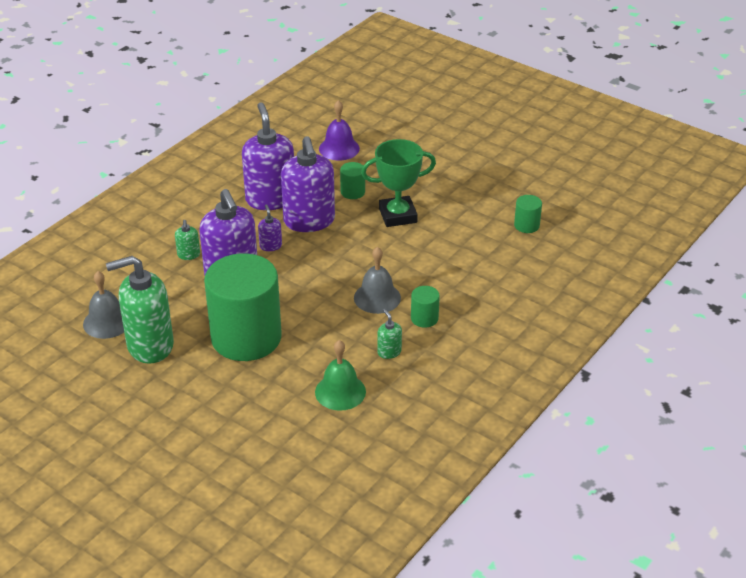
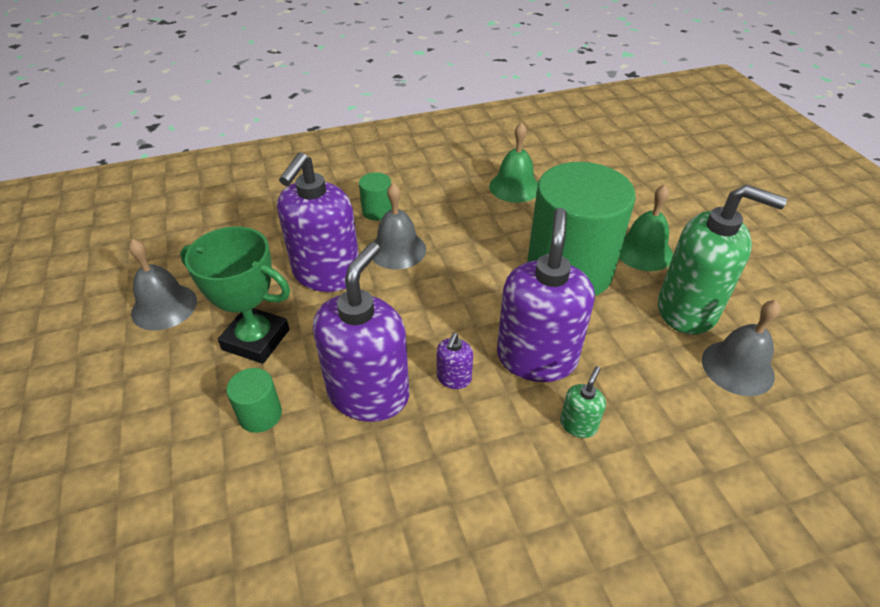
camera: 145 degrees left, 5 degrees up
purple soap dispenser [242,102,294,210] -> purple soap dispenser moved to [277,152,359,292]
purple bell [319,100,360,161] -> none
green soap dispenser [377,309,402,359] -> none
green cylinder [514,195,542,233] -> none
none -> grey bell [128,239,197,330]
none -> green bell [619,184,673,271]

